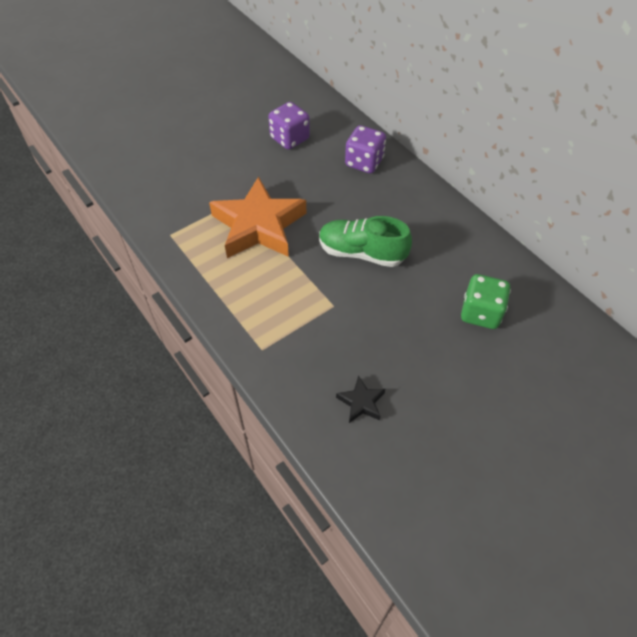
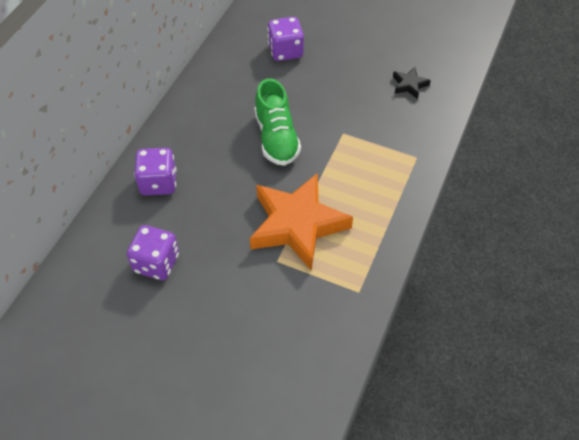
camera: 120 degrees left, 0 degrees up
green dice [461,274,511,329] -> purple dice [267,17,304,61]

